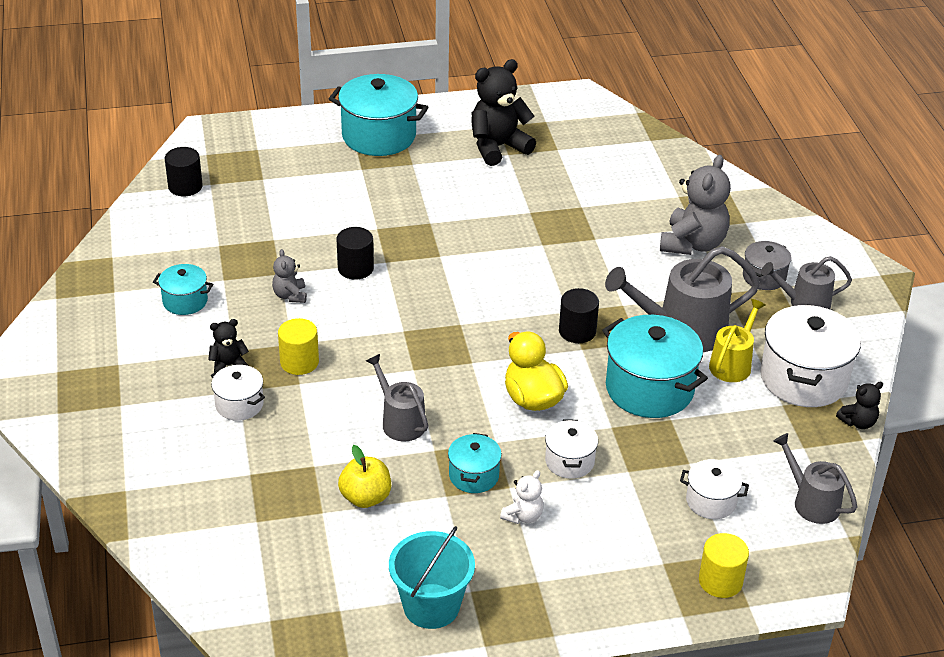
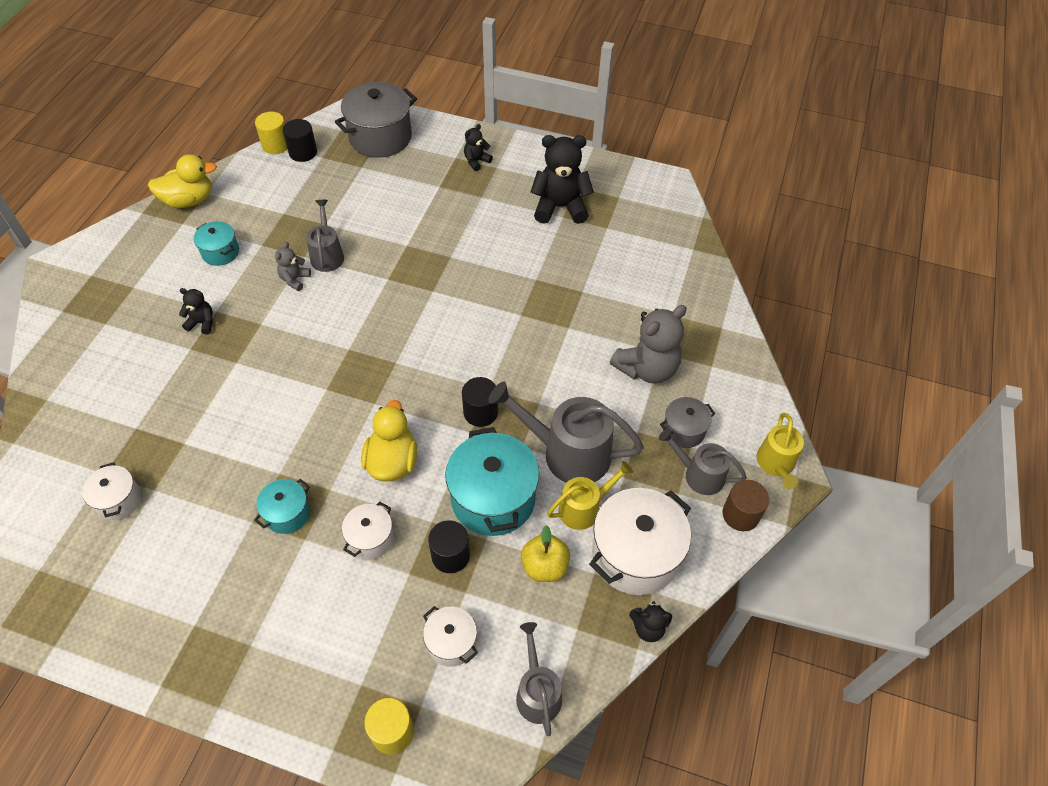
camera: 30 degrees right, 15 degrees up
white pot [211,365,265,421] -> white pot moved to [82,462,141,520]
yellow cylinder [278,318,319,375] -> yellow cylinder moved to [255,112,287,154]
turquoise pot [329,74,429,156] -> black teddy bear [464,124,493,171]
black cylinder [336,227,374,280] -> black cylinder moved to [428,520,470,573]
yellow apple [338,445,391,508] -> yellow apple moved to [521,525,571,582]
grey watering can [366,354,428,441] -> grey watering can moved to [306,200,344,272]
turquoise bucket [389,526,475,629] -> none
white teddy bear [500,470,544,524] -> none
none -> yellow duck [148,154,217,208]
none -> grey pot [335,82,417,158]
none -> brown cylinder [723,480,769,531]
none -> yellow watering can [757,413,804,489]

